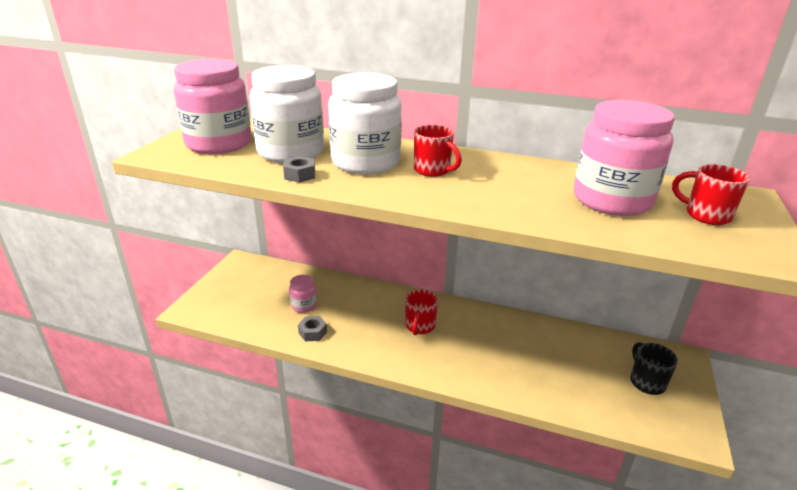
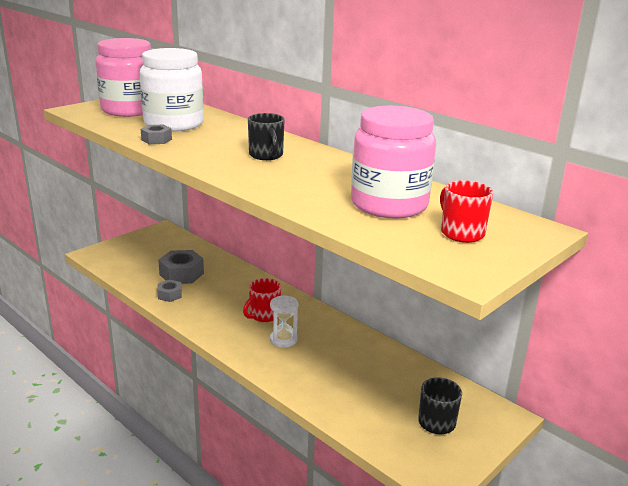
camera: 25 degrees right, 5 degrees down
pink jar [289,275,317,313] -> grey nut [158,250,204,284]
white jar [328,72,402,174] -> none
red mug [414,125,462,177] -> black mug [248,113,285,160]
none -> white hourglass [270,295,298,348]

